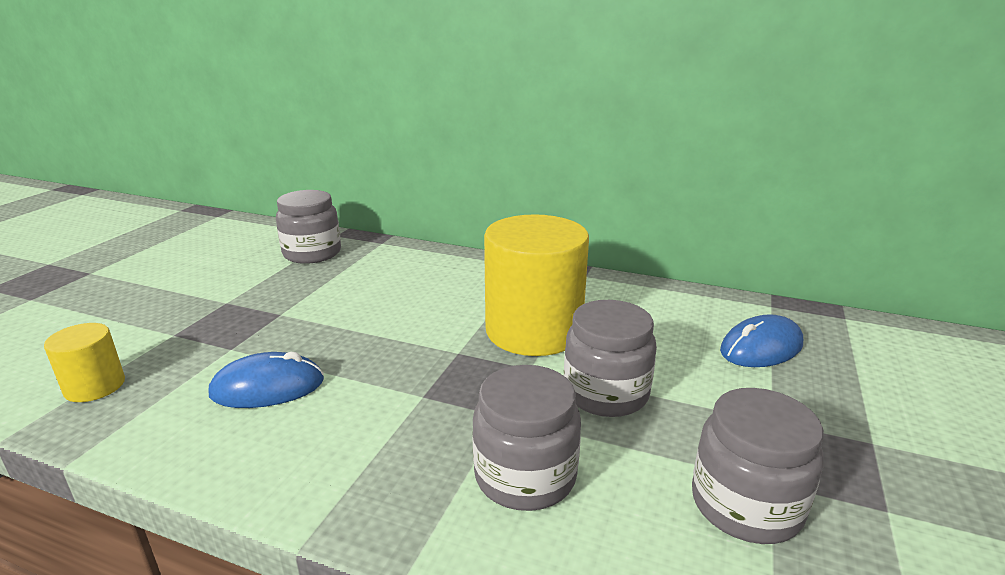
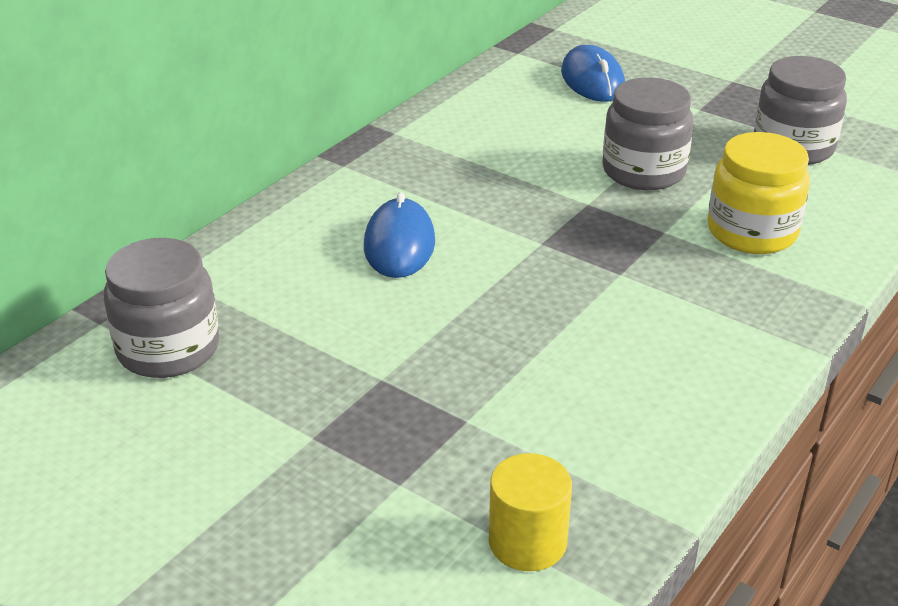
camera: 75 degrees left, 10 degrees up
blue mouse [209,352,324,408] -> blue mouse moved to [364,192,435,278]
grey jar [472,365,581,511] -> yellow jar [708,132,810,254]
yellow cylinder [484,214,589,356] -> none

